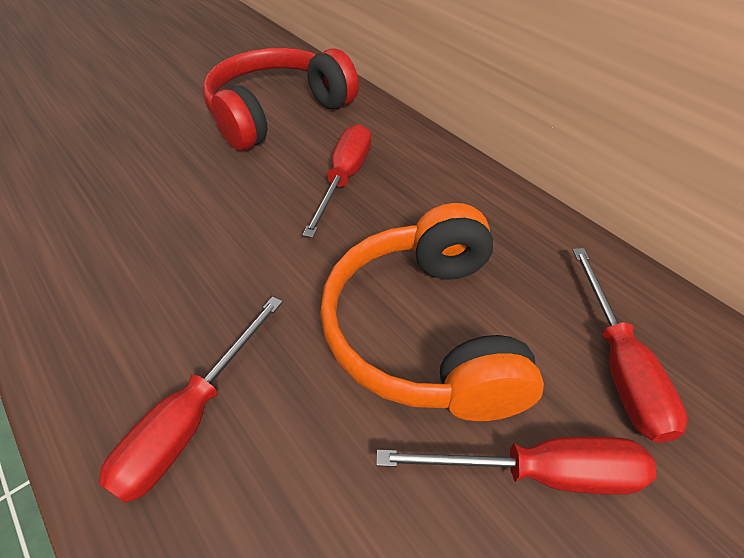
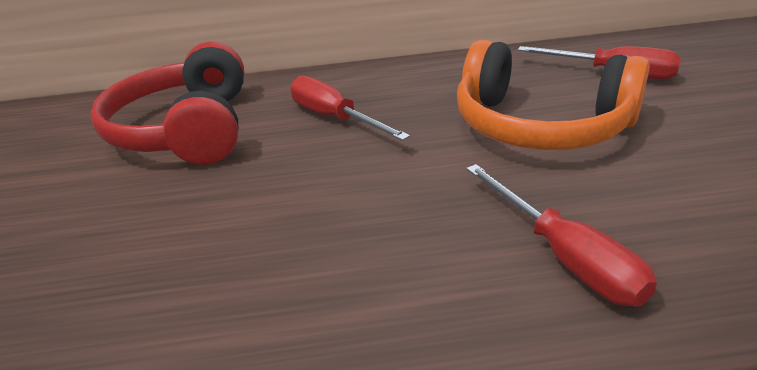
camera: 55 degrees left, 15 degrees down
red screwdriver [376,436,656,495] -> none

